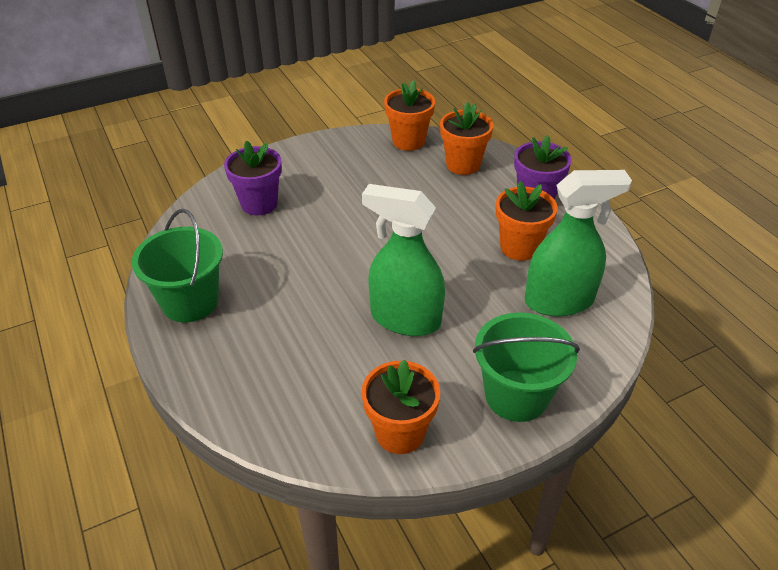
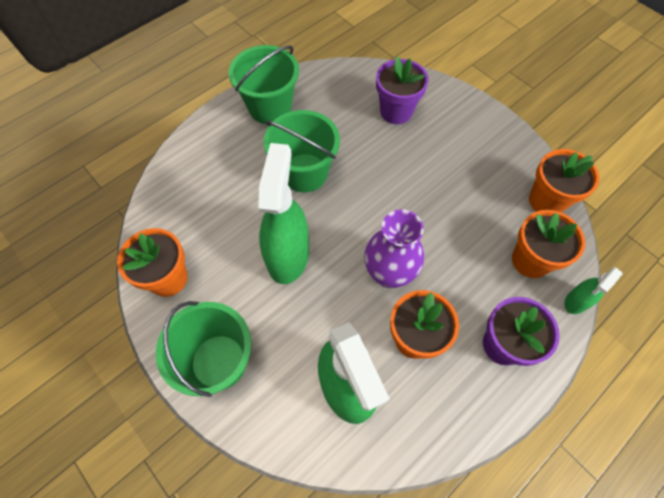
camera: 75 degrees right, 20 degrees up
none -> green bucket [263,110,340,192]
none -> purple vase [364,209,424,288]
none -> green spray bottle [564,267,623,314]

